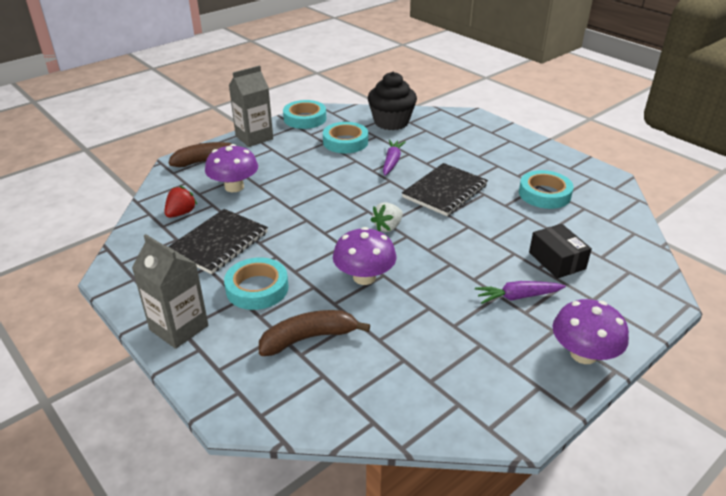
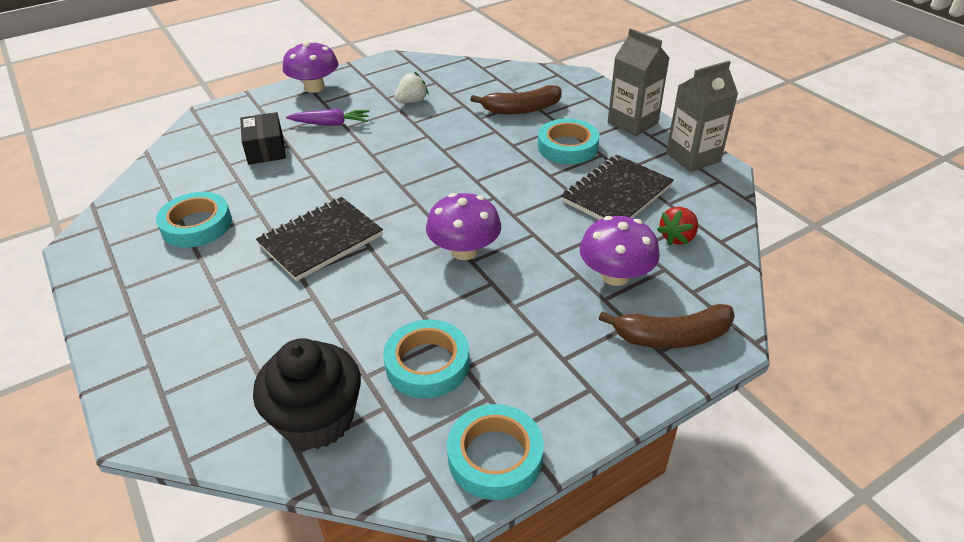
camera: 170 degrees left, 5 degrees up
grey carton [229,65,273,147] -> grey carton moved to [666,61,738,172]
purple mushroom [333,227,396,285] -> purple mushroom moved to [426,193,501,260]
white strawberry [371,202,403,232] -> white strawberry moved to [394,72,429,103]
purple carrot [383,140,405,175] -> none

